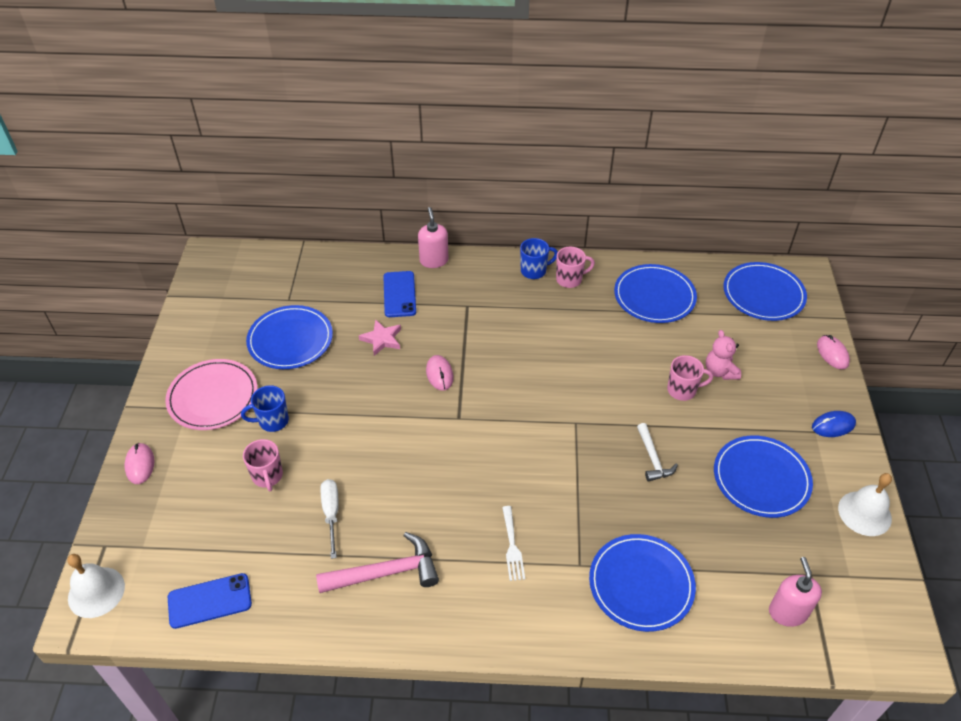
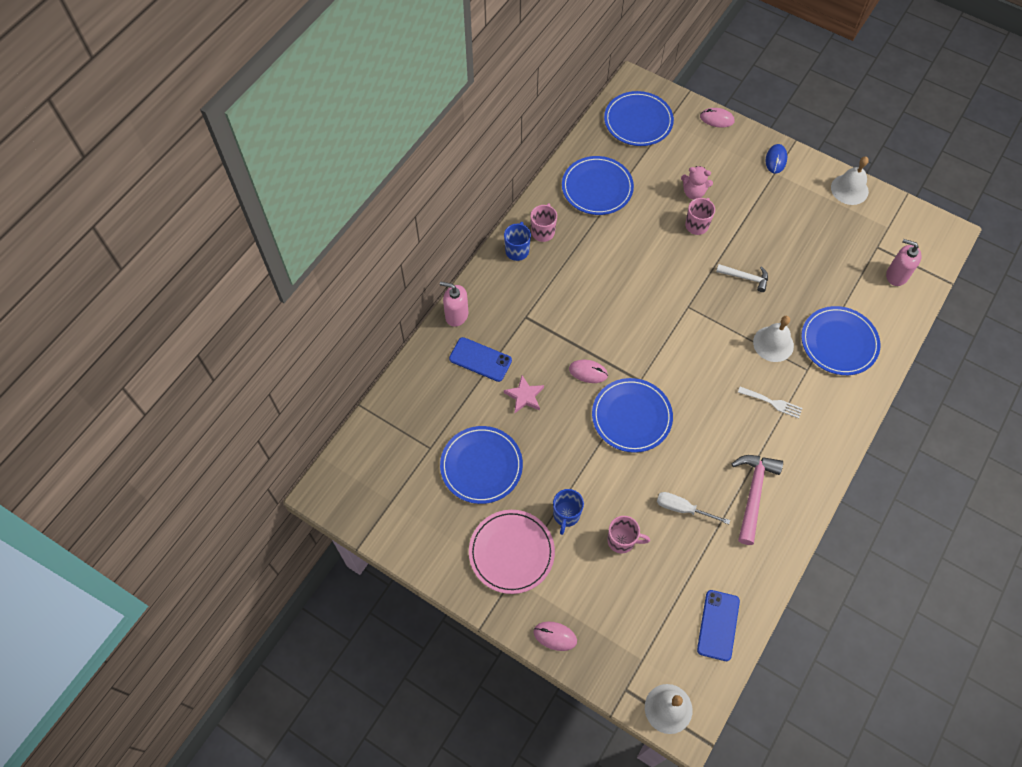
camera: 60 degrees left, 15 degrees up
blue plate [714,436,813,518] -> blue plate moved to [592,378,673,453]
none -> white bell [753,316,794,362]

